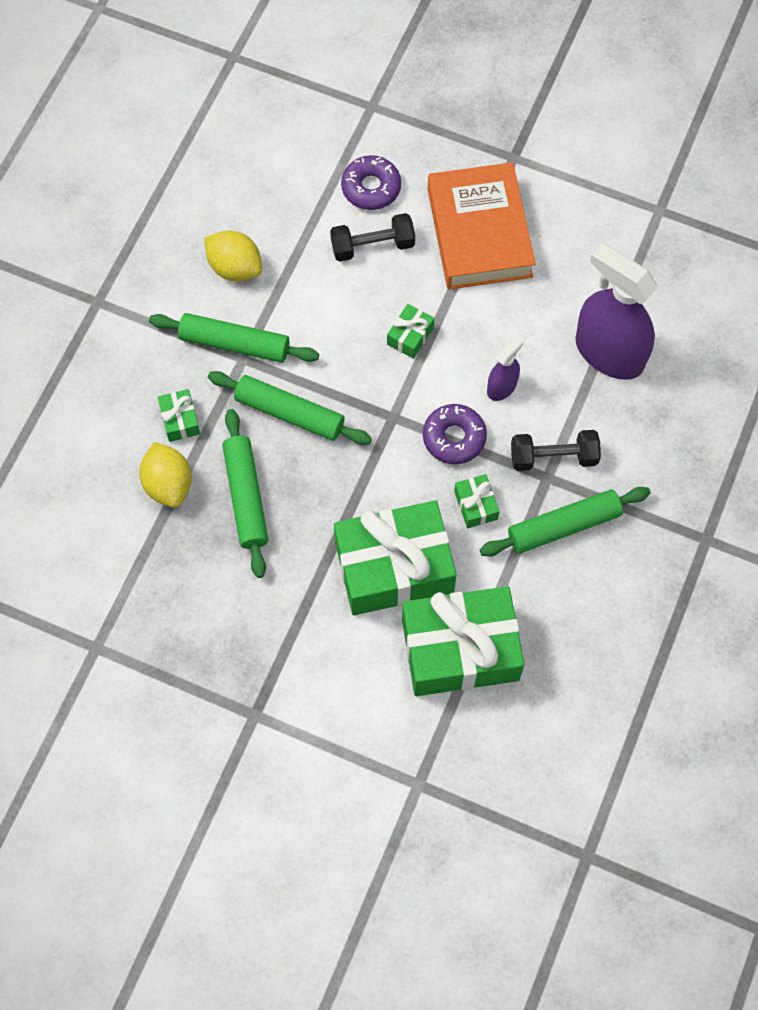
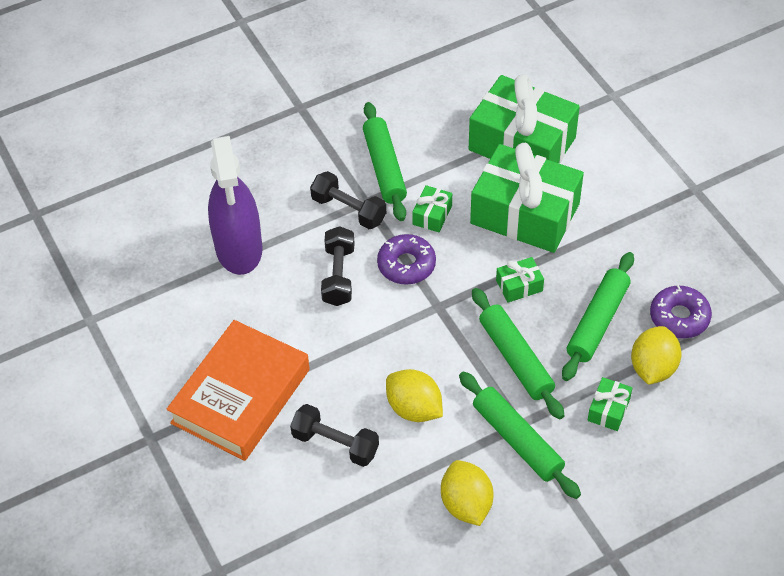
camera: 140 degrees left, 15 degrees down
purple donut [341,155,401,210] -> purple donut moved to [650,285,712,338]
green gift [387,304,434,359] -> green gift moved to [496,257,544,303]
green rolling pin [480,487,650,557] -> green rolling pin turned 60 degrees clockwise [363,102,407,221]
purple spray bottle [487,336,524,401] -> black dumbbell [321,226,354,306]
none -> yellow lemon [386,369,443,422]

